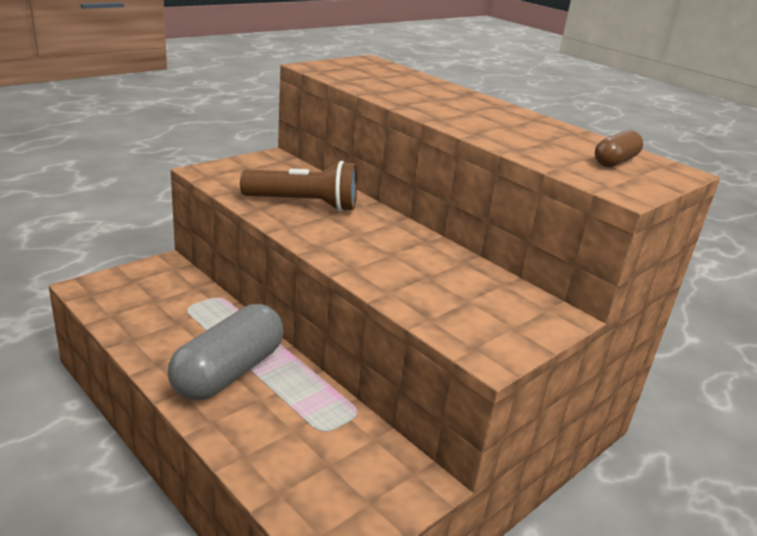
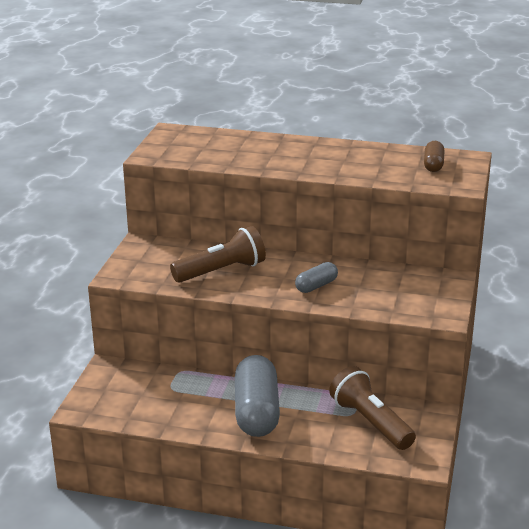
camera: 30 degrees left, 0 degrees up
none -> grey capsule [295,262,338,293]
none -> brown flashlight [329,366,416,450]

